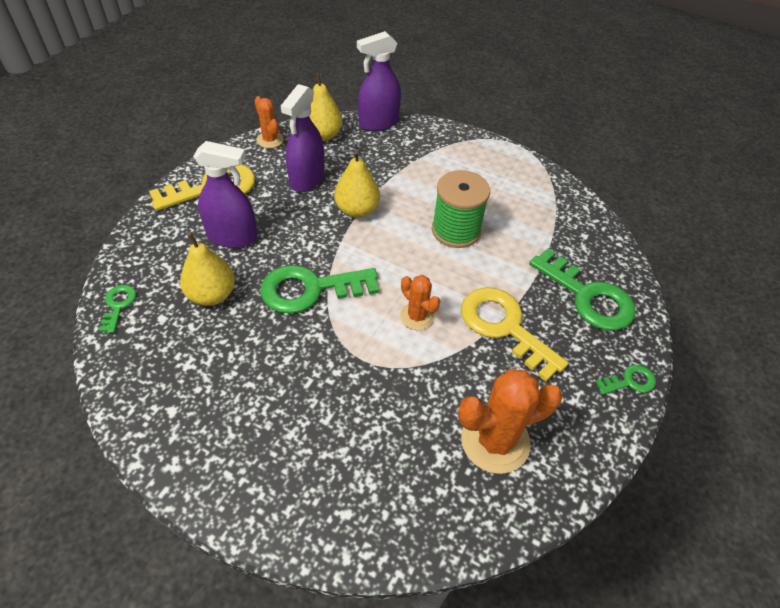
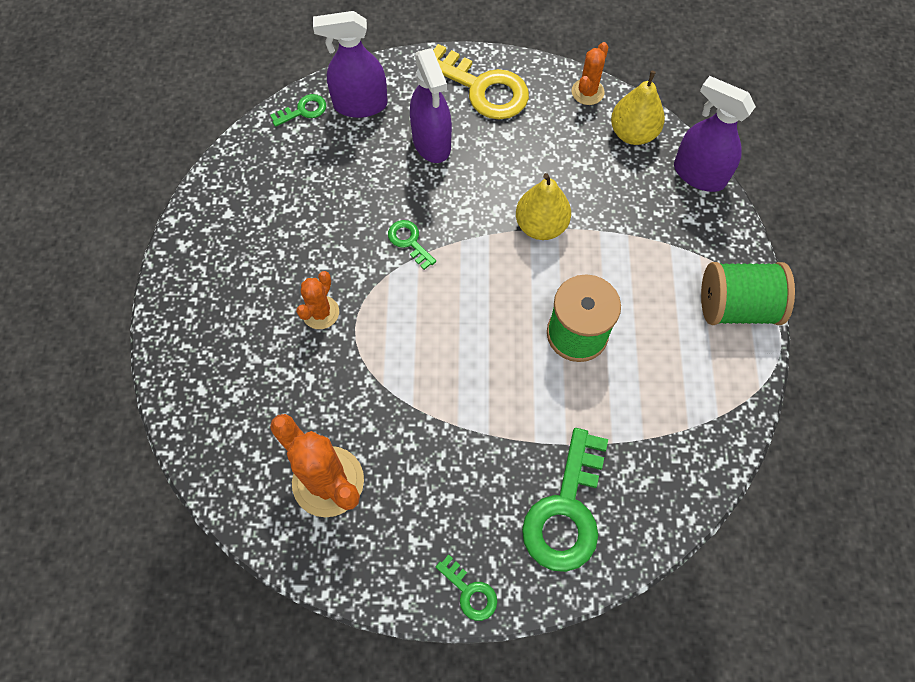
camera: 65 degrees right, 15 degrees up
yellow pear [180,233,235,306] -> none
green key [260,265,379,314] -> green key [388,220,436,270], size x0.48
purple spray bottle [281,84,324,192] -> purple spray bottle moved to [313,11,388,118]
orange cactus [400,275,440,330] -> orange cactus moved to [296,271,339,329]
yellow key [461,287,568,382] -> none
none -> green spool [701,262,795,325]

